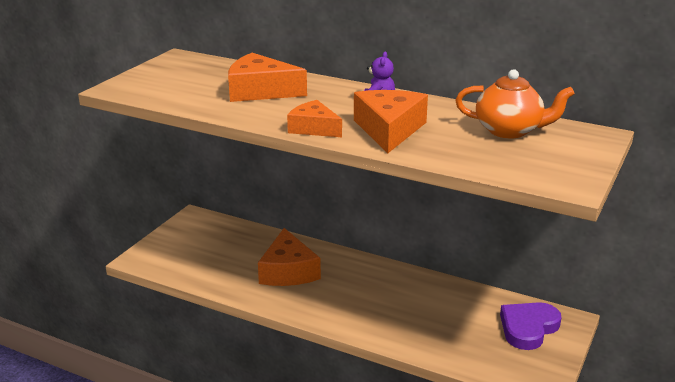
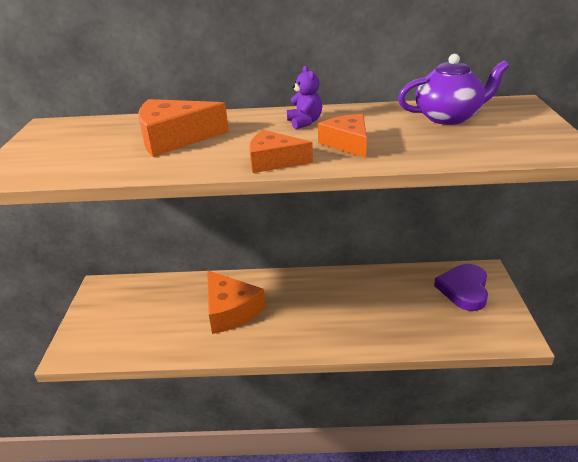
camera: 25 degrees left, 5 degrees up
orange cheese [354,90,428,153] -> orange cheese [318,114,367,158], size x0.65
orange teapot [455,69,575,138] -> purple teapot [398,54,509,125]

